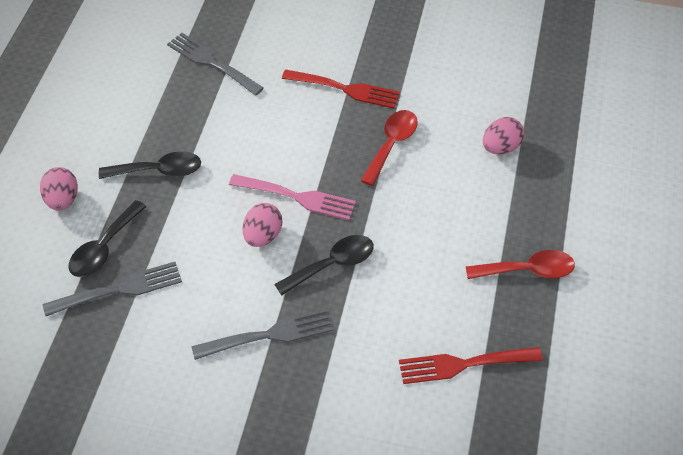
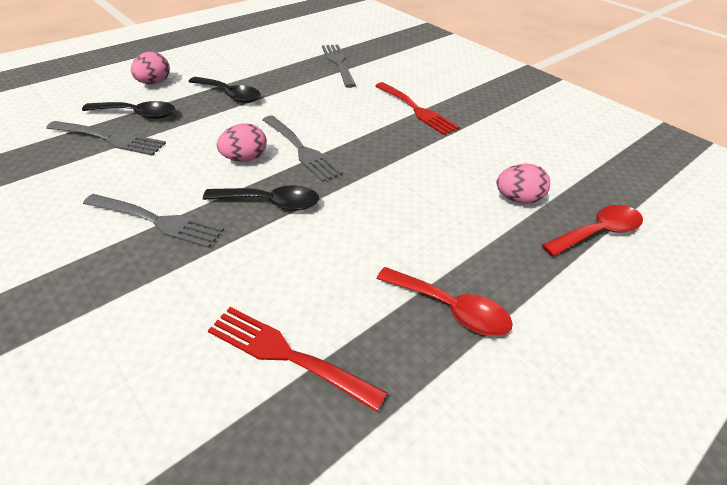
camera: 35 degrees right, 10 degrees down
black spoon [68,200,147,277] -> black spoon turned 150 degrees counterclockwise [82,101,175,119]
pink fork [229,174,356,220] -> grey fork [262,115,343,182]
red spoon [360,110,418,186] -> red spoon moved to [542,205,643,256]

